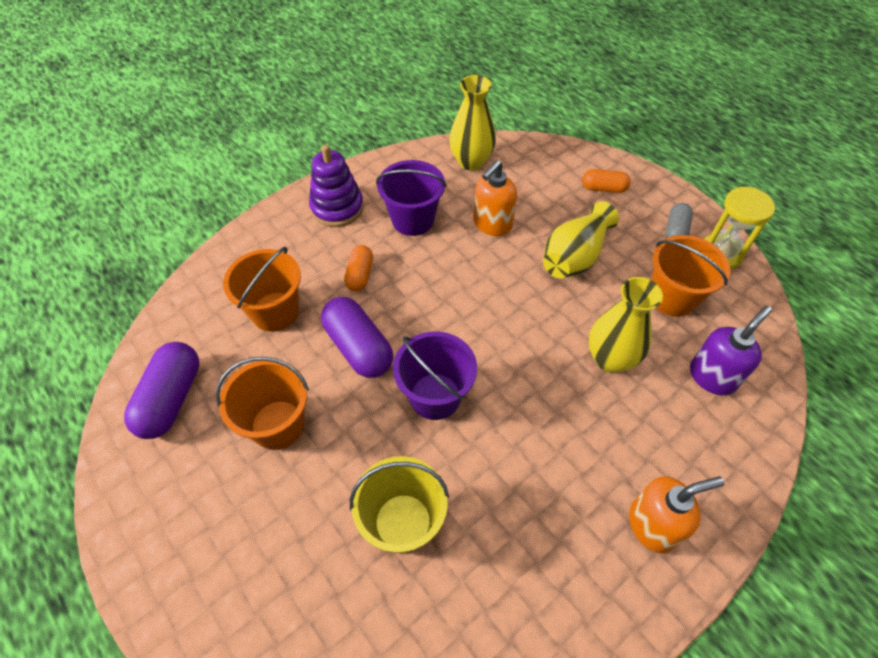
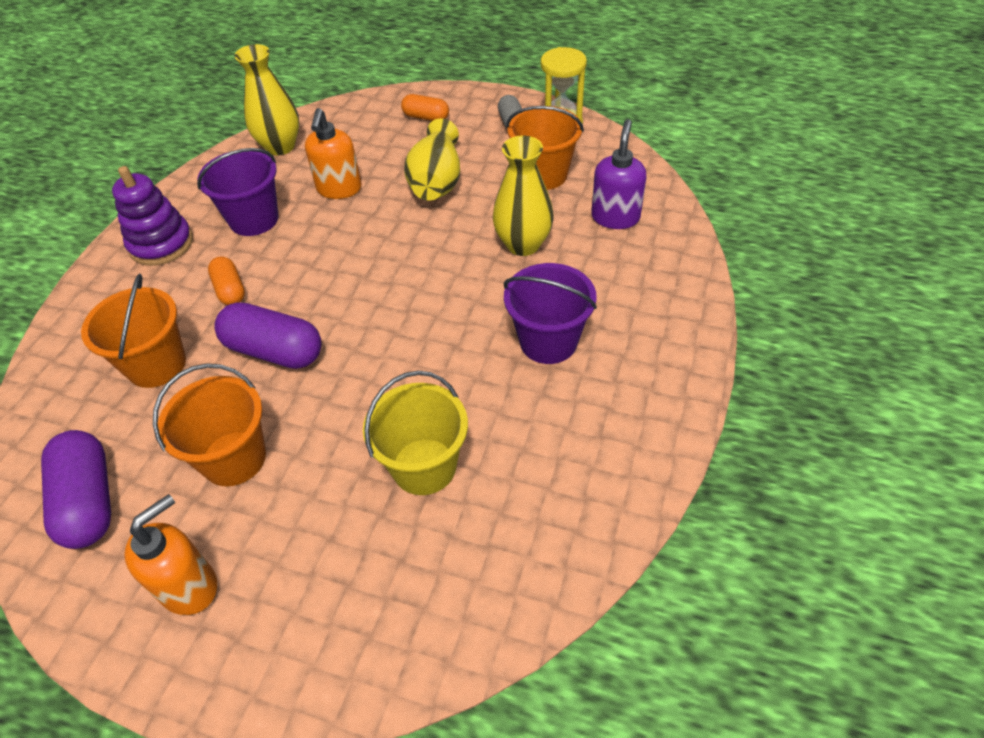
camera: 30 degrees left, 5 degrees down
purple bucket [393,331,477,420] -> purple bucket moved to [504,263,597,364]
orange capsule [582,169,631,193] -> orange capsule turned 45 degrees clockwise [401,94,449,121]
orange soap dispenser [629,476,724,553] -> orange soap dispenser moved to [124,494,217,615]

